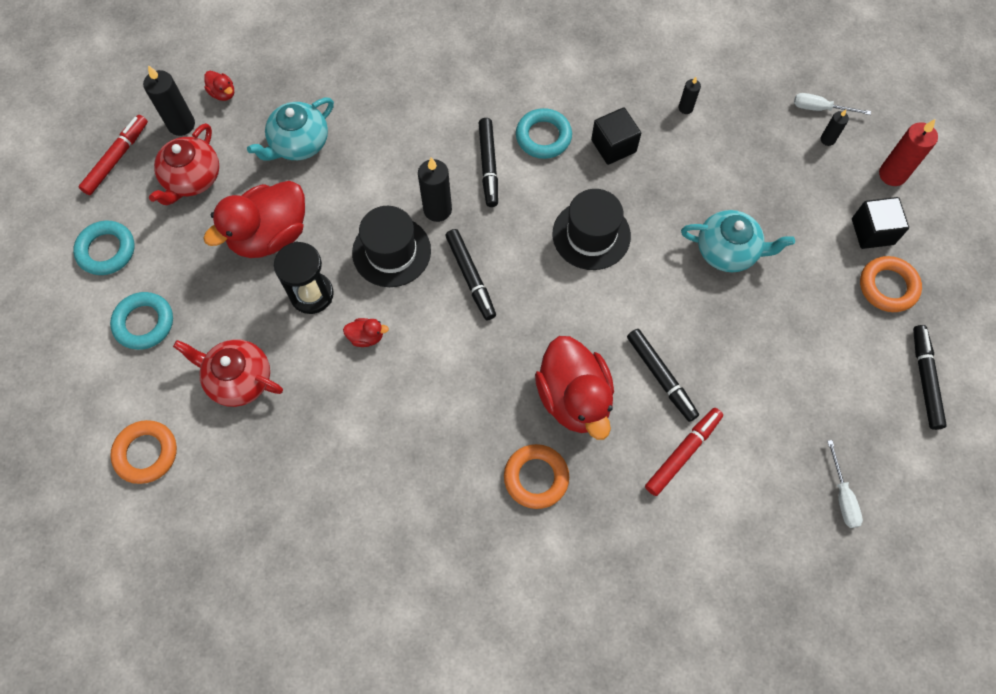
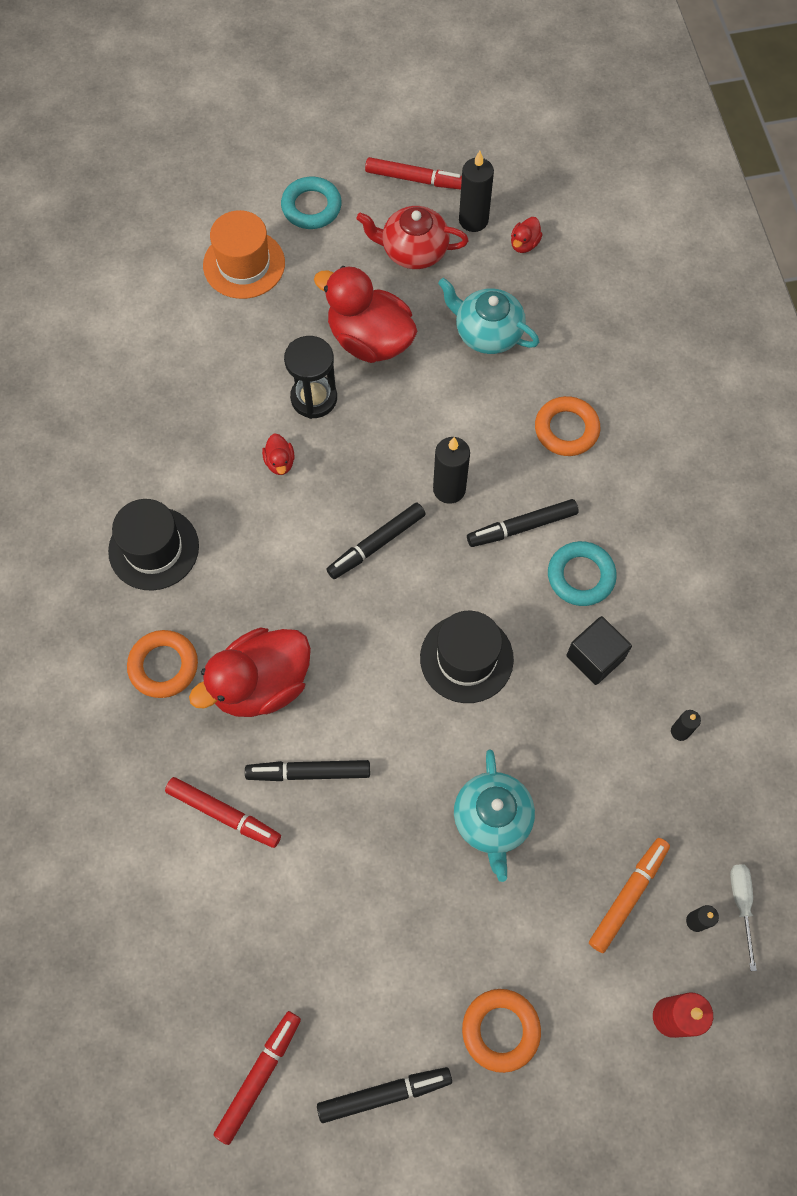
camera: 75 degrees right, 0 degrees up
turquoise ring [110,292,173,350] -> orange hat [203,210,285,299]
orange ring [110,420,177,484] -> orange ring moved to [535,396,600,456]
red teapot [173,339,283,407] -> none
black hat [352,206,431,287] -> black hat moved to [108,499,199,591]
black marker [627,329,699,422] -> black marker turned 45 degrees clockwise [245,760,370,781]
white screwdriver [827,440,863,528] -> none
black cube [852,197,909,249] -> none
none -> red marker [214,1011,301,1145]
none -> orange marker [589,838,670,953]

